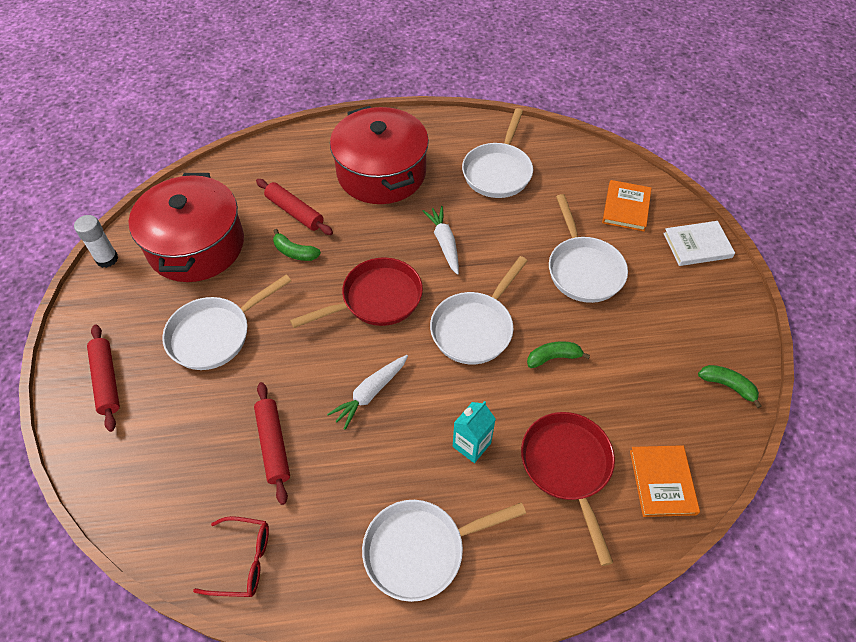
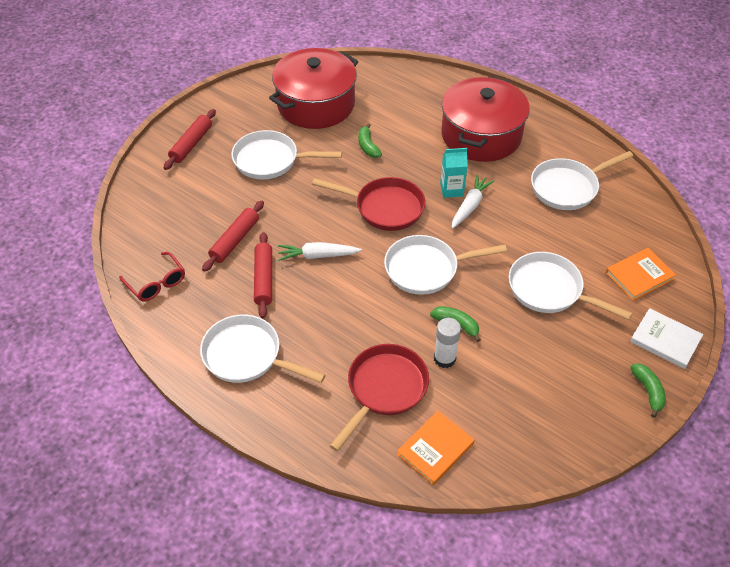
camera: 45 degrees right, 5 degrees down
white glue stick [74,215,118,268] -> white glue stick moved to [434,318,461,368]
red rolling pin [256,179,333,235] -> red rolling pin moved to [254,232,272,318]
turquoise carton [453,401,496,463] -> turquoise carton moved to [440,148,468,198]
white pan [549,194,628,303] -> white pan turned 90 degrees clockwise [509,252,633,320]
green banana [698,365,762,408] -> green banana moved to [630,363,666,418]

